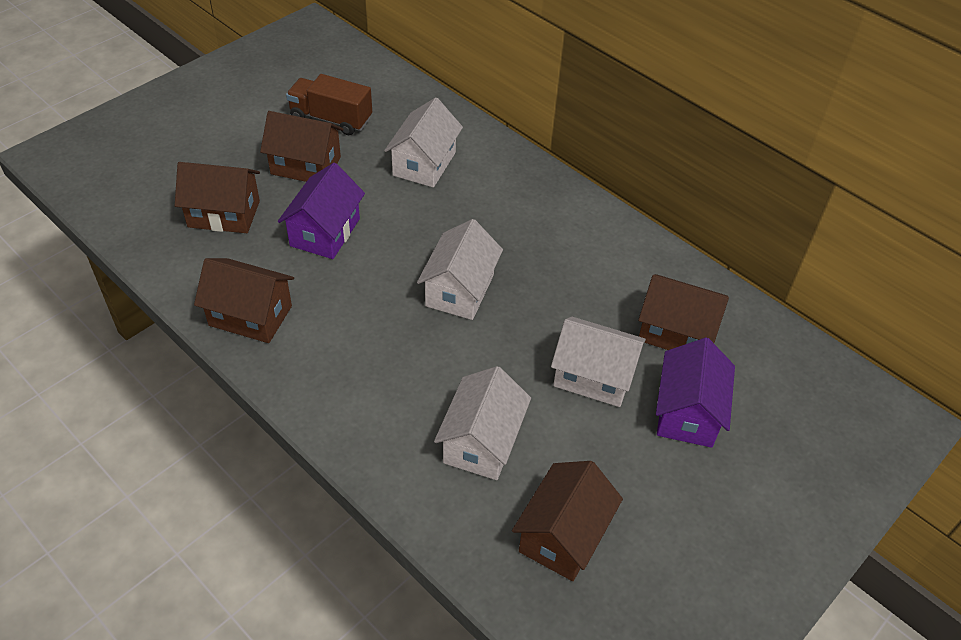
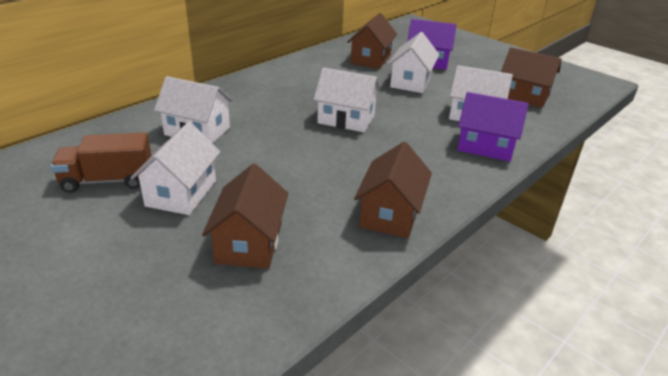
camera: 90 degrees left, 15 degrees down
brown house [260,111,344,182] -> white house [130,122,220,215]
purple house [278,163,365,259] -> purple house moved to [457,92,529,161]
brown truck [286,74,372,135] -> brown truck turned 60 degrees clockwise [51,132,152,193]

